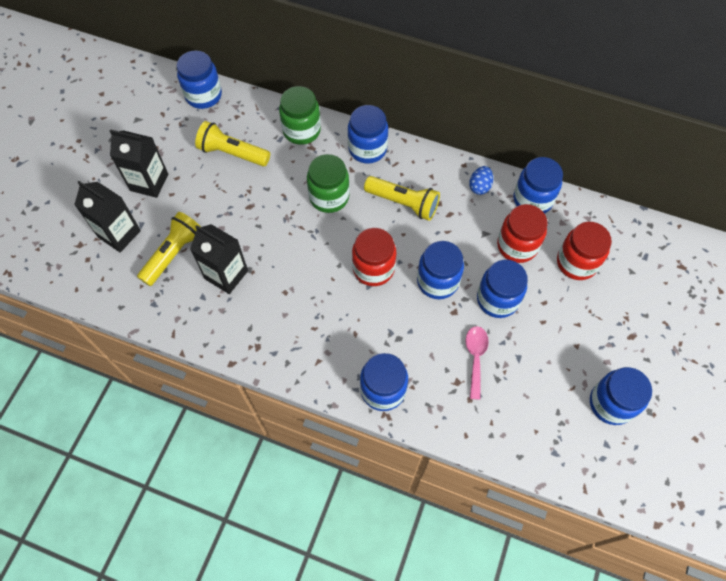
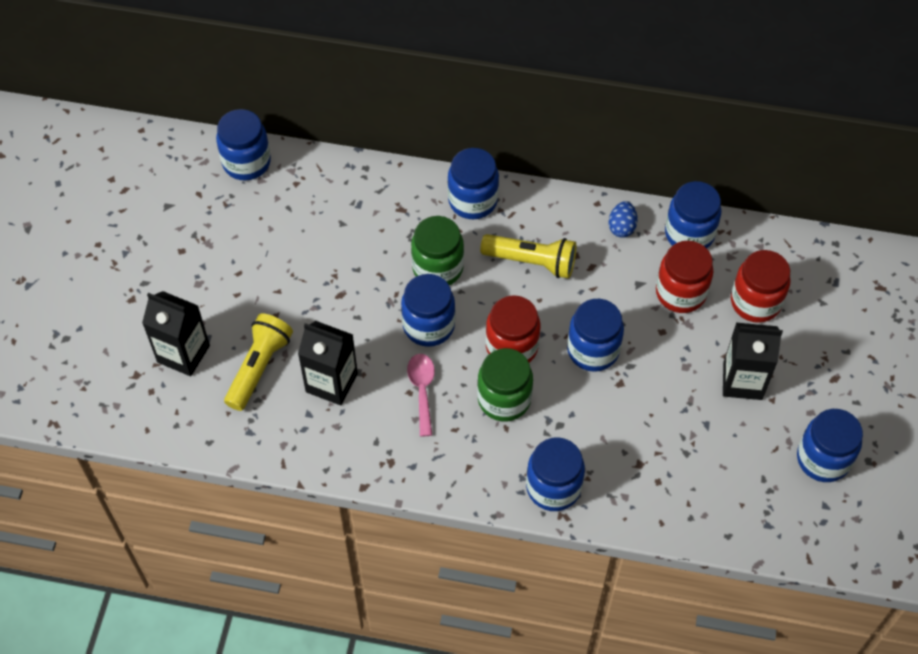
camera: 10 degrees left, 5 degrees down
black carton [110,129,168,198] -> black carton moved to [723,323,783,400]
yellow flashlight [195,121,270,166] -> none
green jar [279,86,321,145] -> green jar moved to [477,348,533,421]
pink spoon [465,326,489,400] -> pink spoon moved to [407,354,435,437]
blue jar [477,260,528,318] -> blue jar moved to [401,274,455,347]

